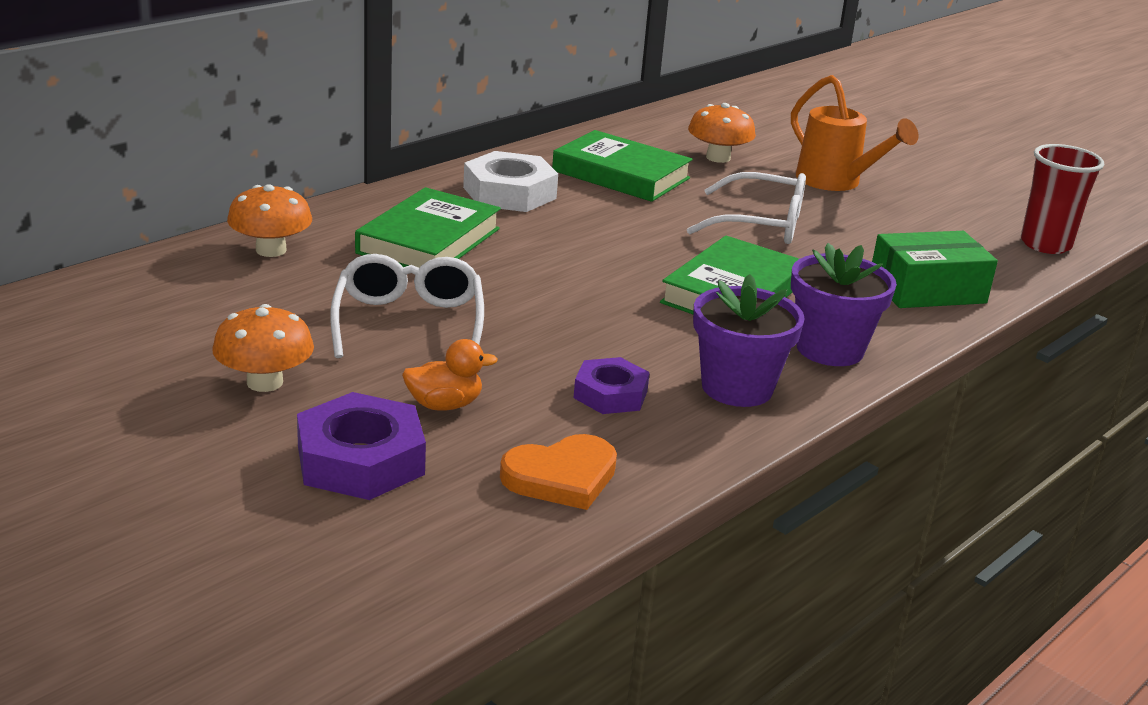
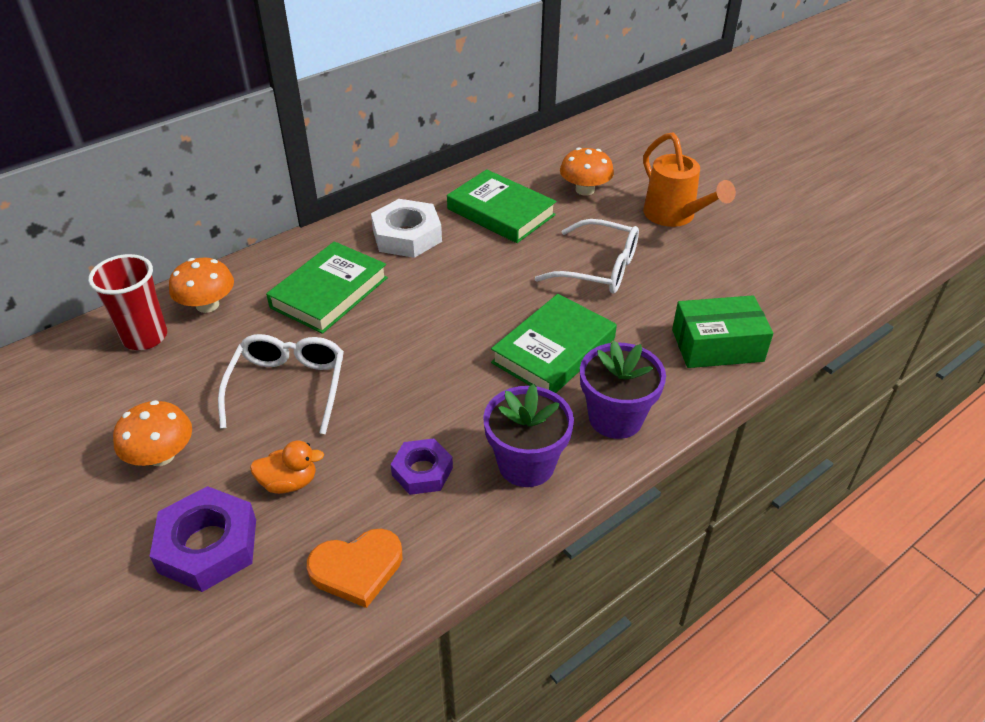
camera: 10 degrees right, 15 degrees up
red cup [1021,144,1104,254] -> red cup moved to [88,254,167,350]

